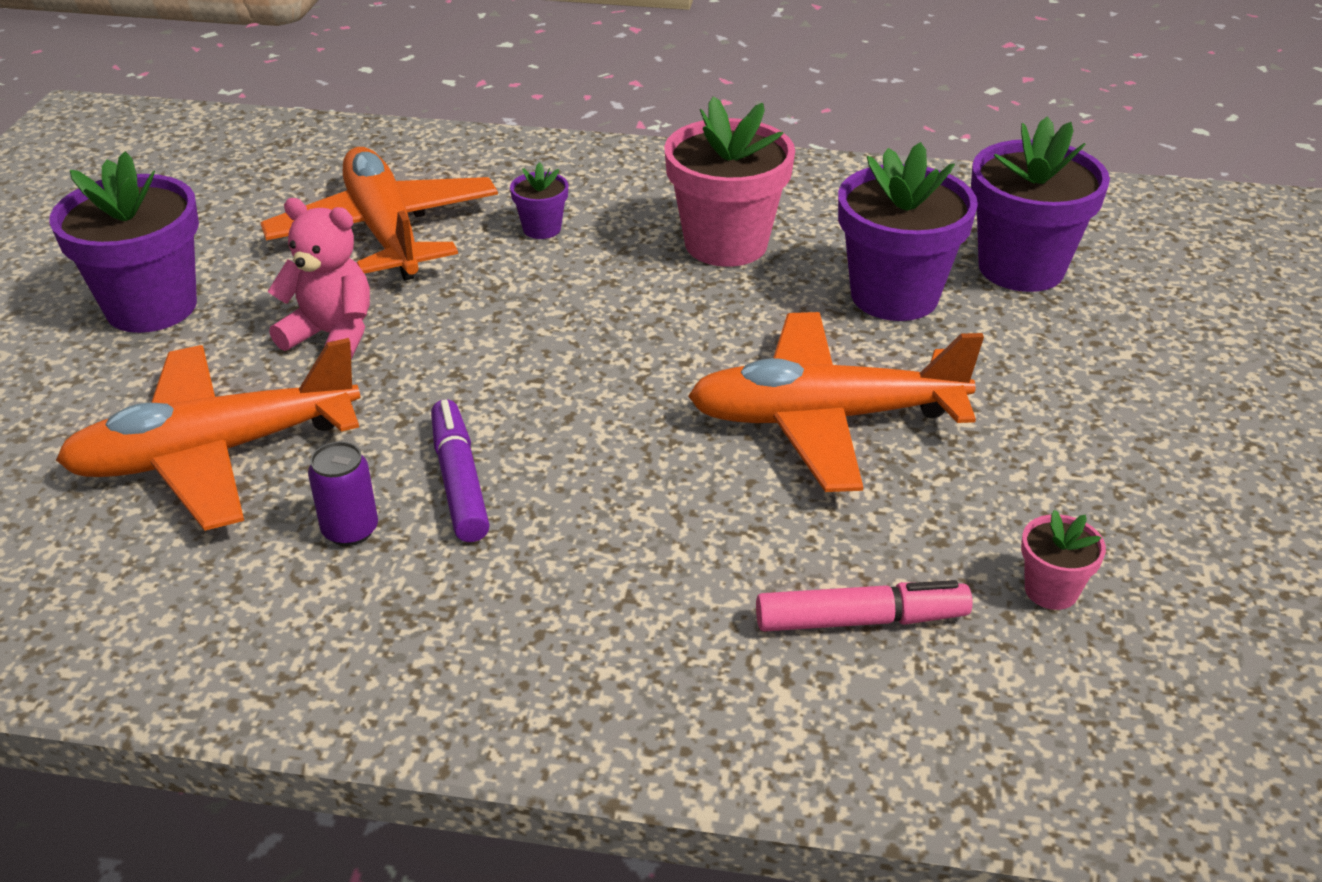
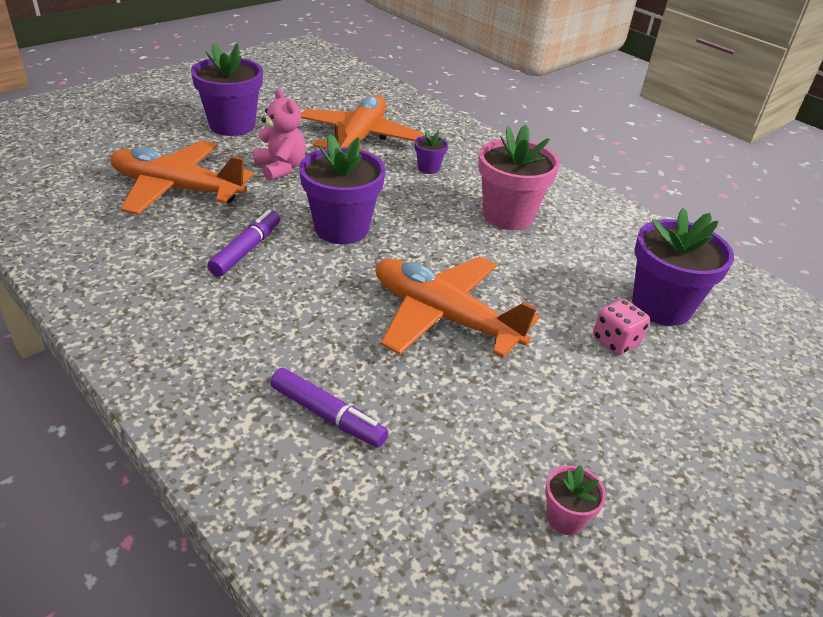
camera: 35 degrees right, 0 degrees up
purple can [308,442,378,546] -> none
pink marker [756,580,973,632] -> purple marker [270,368,388,448]
purple flower pot [838,142,978,321] -> purple flower pot moved to [299,134,386,244]
pink flower pot [1021,510,1106,610] -> pink flower pot moved to [545,465,606,535]
none -> pink dice [593,299,650,355]

